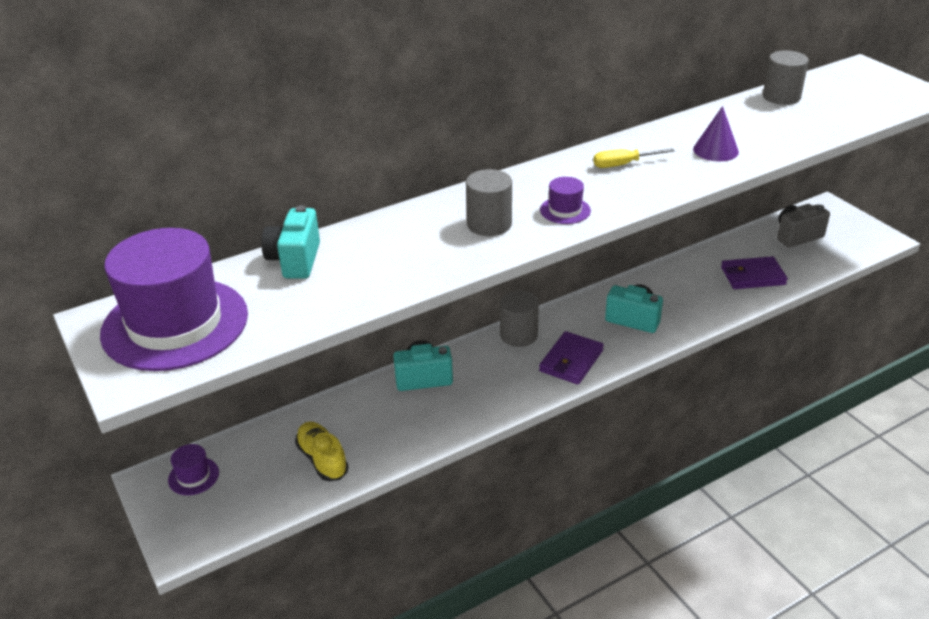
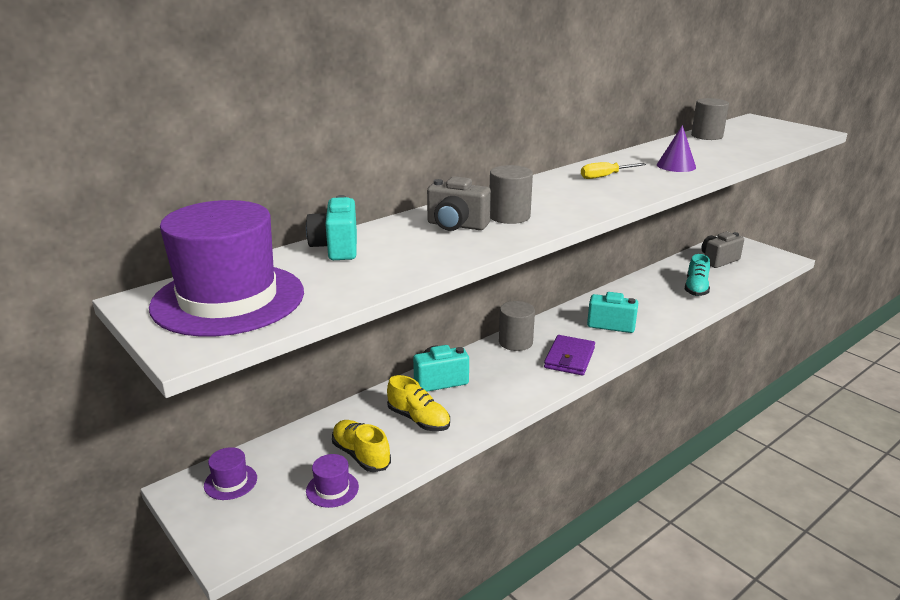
camera: 10 degrees left, 10 degrees down
purple hat [540,177,591,224] -> purple hat moved to [306,454,359,508]
purple wallet [721,256,788,289] -> turquoise shoe [685,254,710,296]
none -> yellow shoe [387,375,450,431]
none -> grey camera [427,176,491,231]

